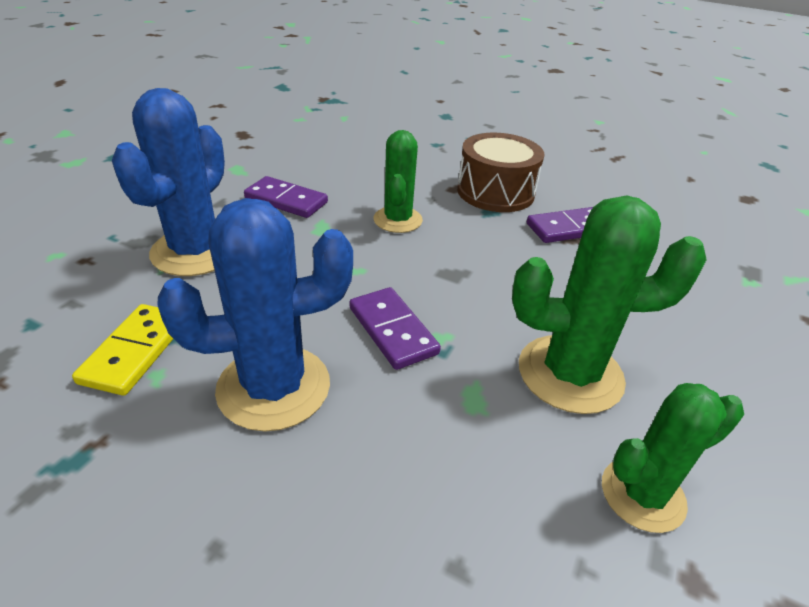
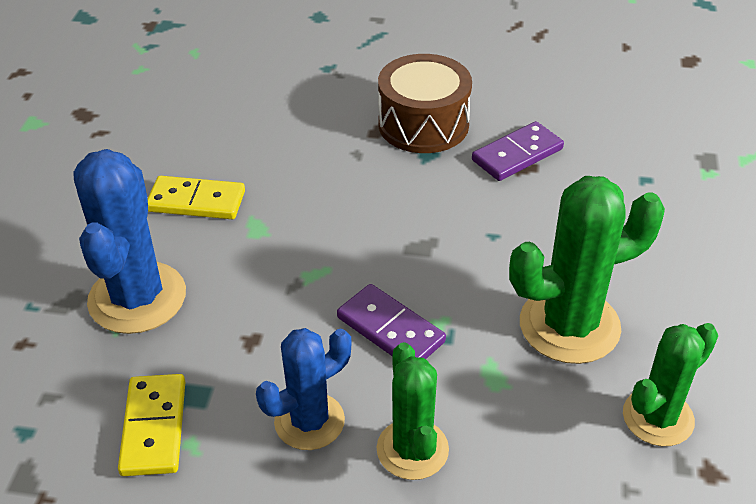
camera: 15 degrees left, 5 degrees up
blue cactus [157,198,353,432] -> blue cactus [256,328,351,450], size x0.64
purple domino [244,176,328,218] -> yellow domino [147,176,245,219]
green cactus [374,130,423,233] -> green cactus moved to [377,342,449,480]

